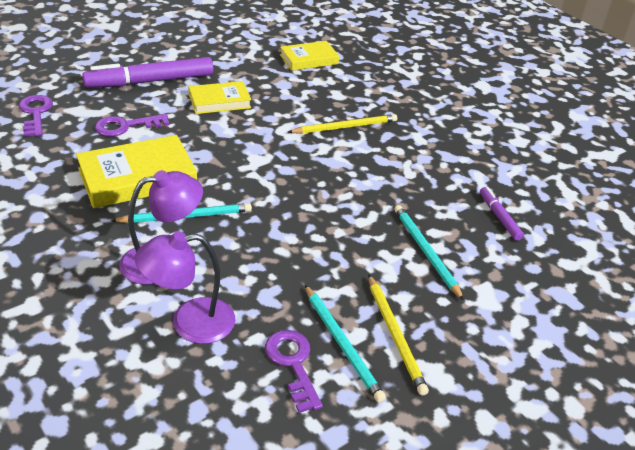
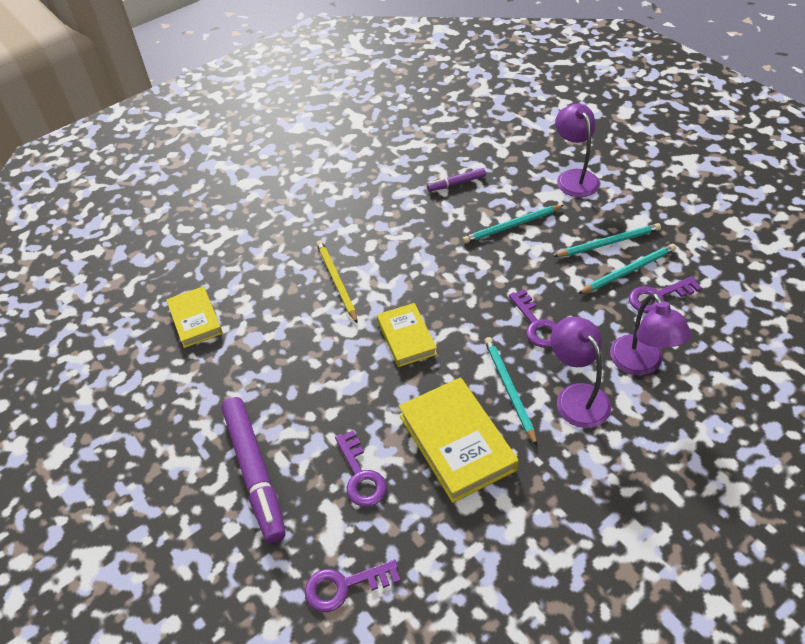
camera: 85 degrees left, 10 degrees up
yellow book [189,81,251,114] -> yellow book moved to [377,303,437,367]
yellow pencil [368,274,429,396] -> turquoise pencil [553,223,661,257]
none -> purple key [509,289,556,347]
none -> purple lamp [555,104,600,197]

